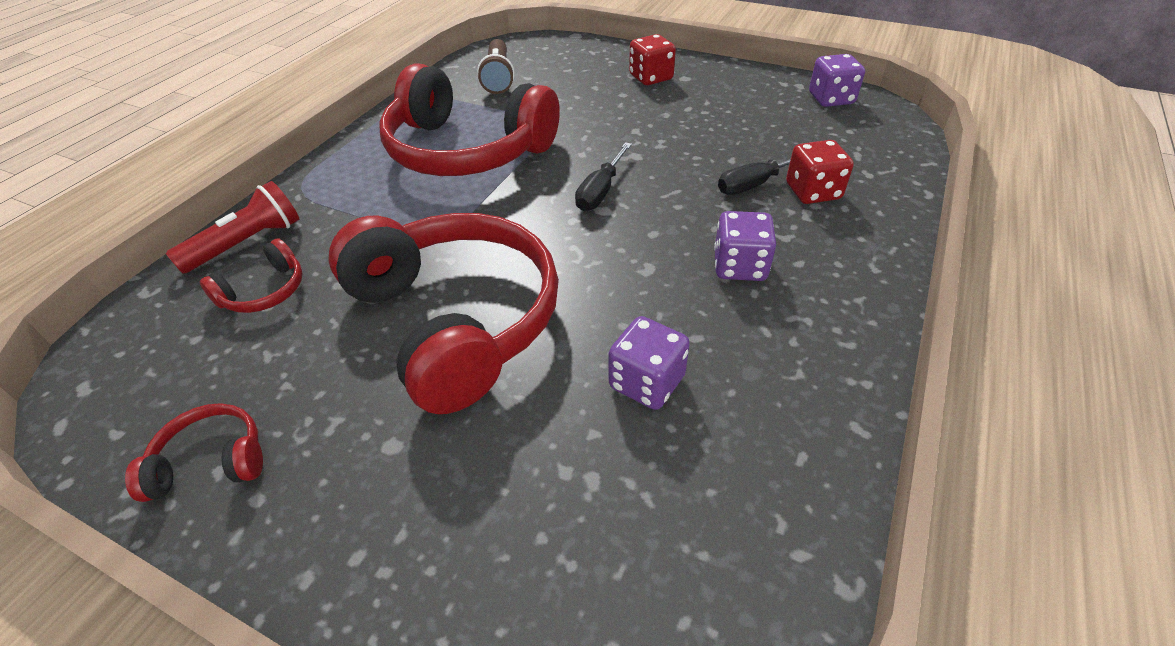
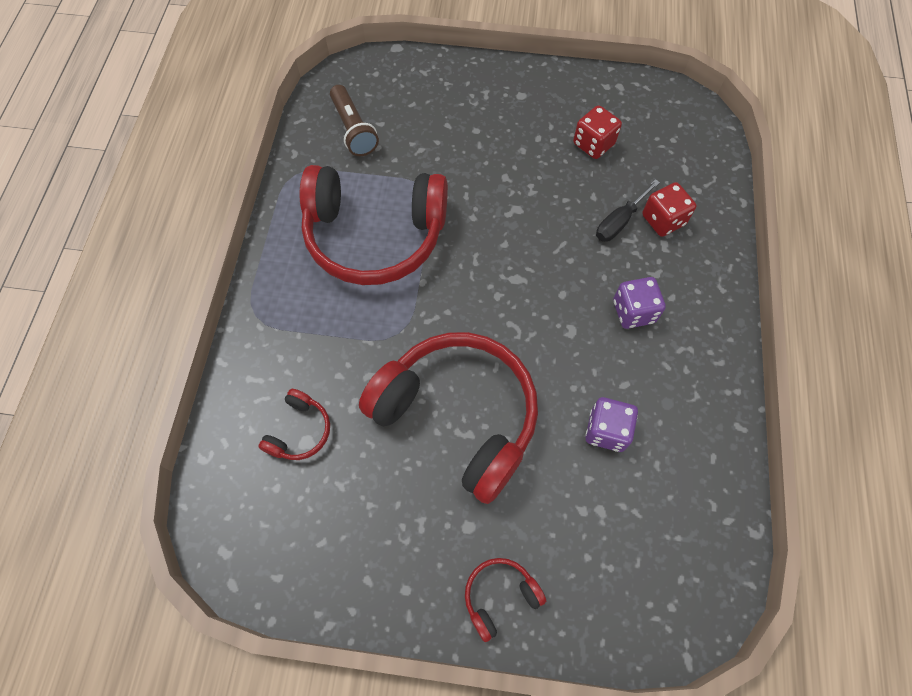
camera: 20 degrees left, 20 degrees up
red headphones [125,403,263,502] -> red headphones moved to [465,558,546,642]
red flashlight [166,181,299,274] -> none
black screwdriver [575,142,632,211] -> none
red dice [629,34,676,85] -> red dice moved to [573,105,622,159]
purple dice [809,54,865,107] -> none

